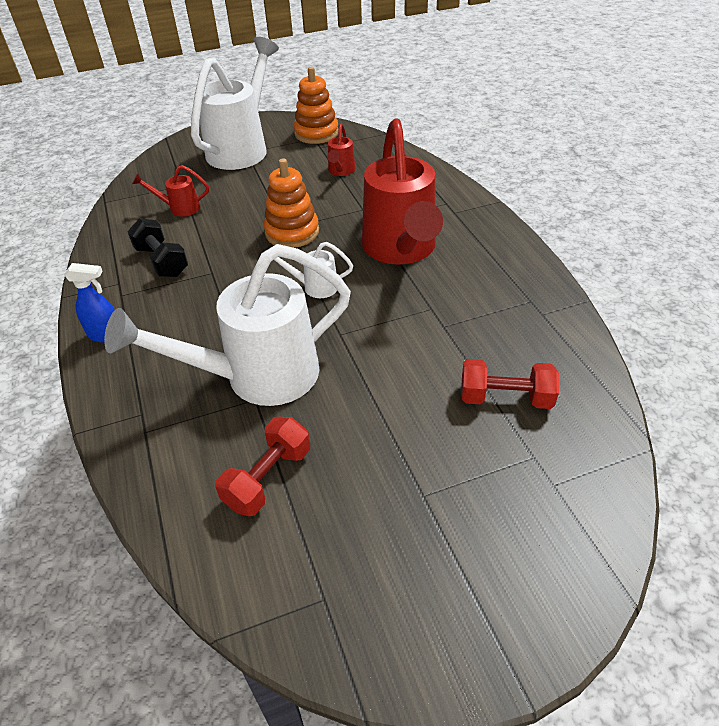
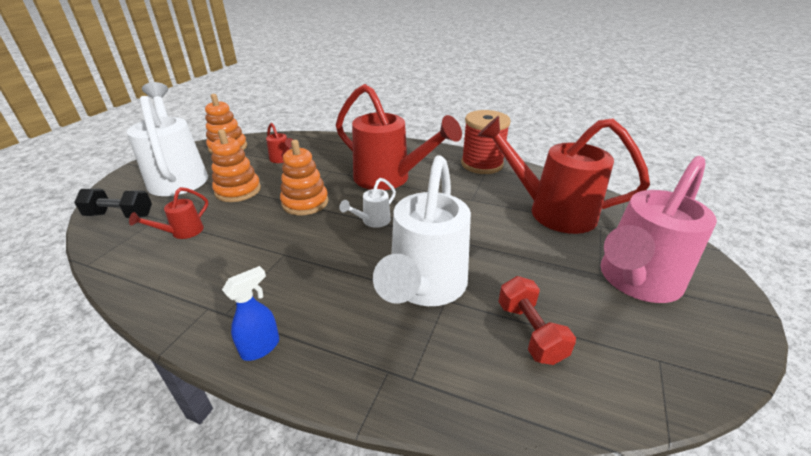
camera: 50 degrees left, 10 degrees down
black dumbbell [127,218,188,277] -> black dumbbell moved to [74,189,152,218]
red dumbbell [461,359,559,409] -> red watering can [477,116,650,234]
none -> orange stacking toy [211,129,261,202]
none -> red spool [461,110,511,174]
none -> pink watering can [600,156,717,303]

